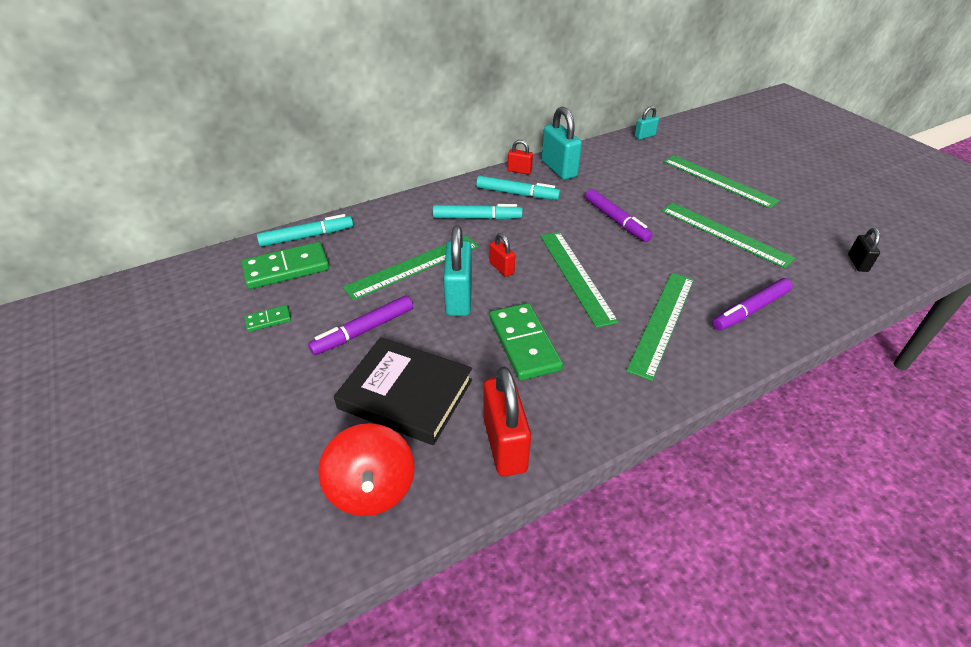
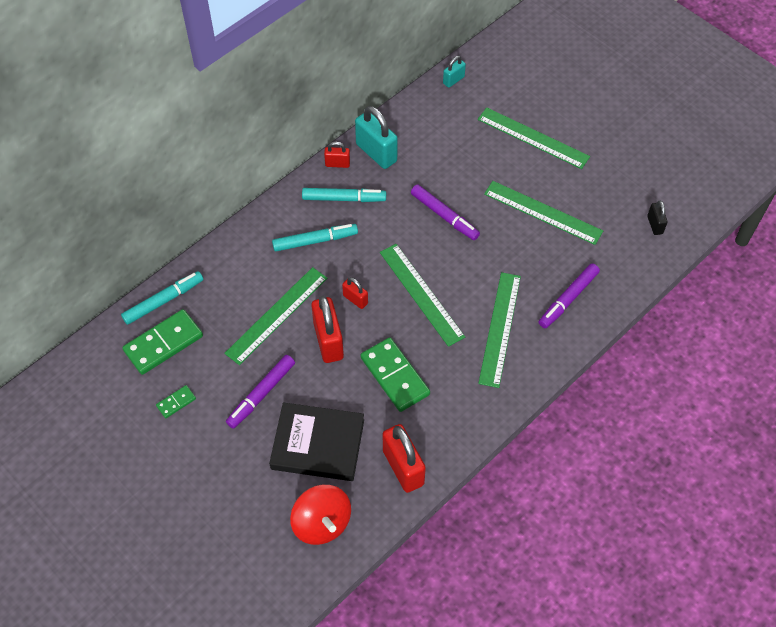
camera: 15 degrees left, 15 degrees up
turquoise padlock [443,226,472,316] -> red padlock [311,296,344,363]

